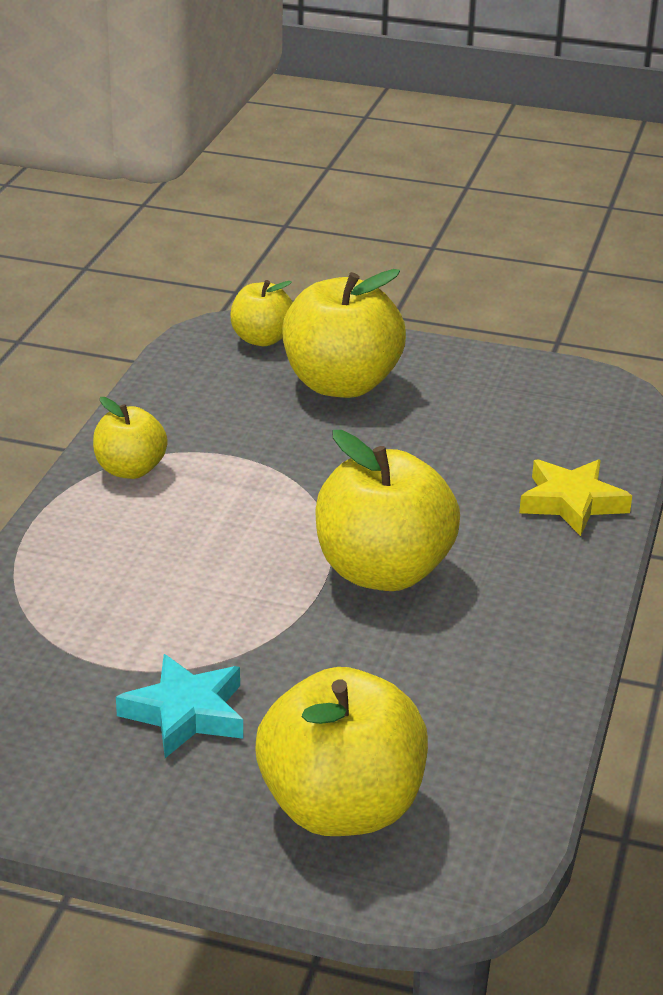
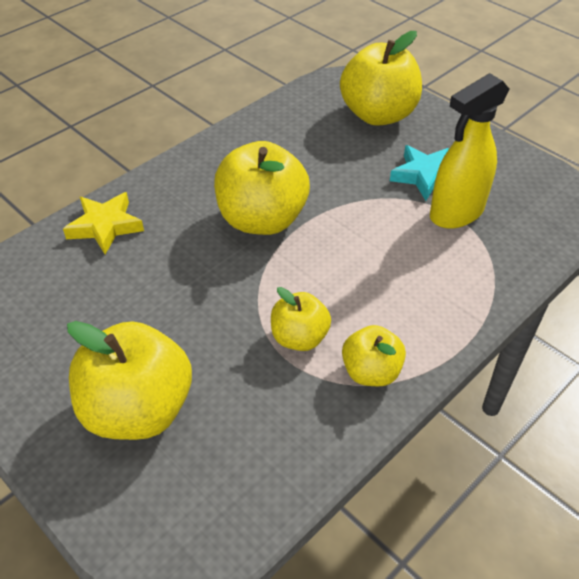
camera: 150 degrees left, 15 degrees up
yellow apple [230,280,293,346] -> yellow apple moved to [271,287,331,351]
none -> yellow spray bottle [430,73,509,229]

